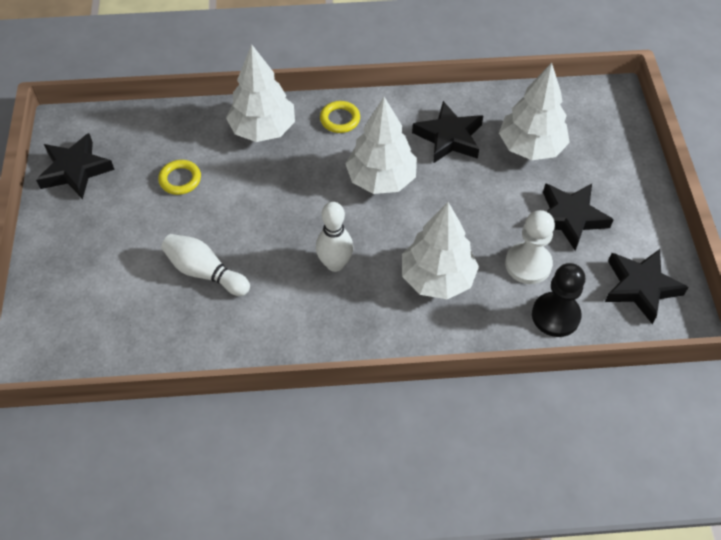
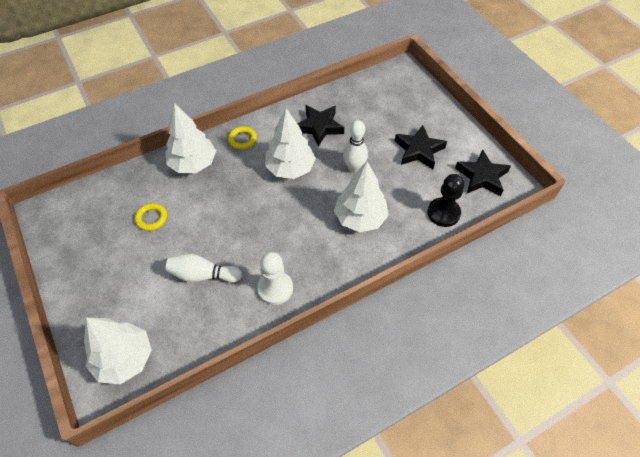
camera: 25 degrees left, 0 degrees up
black star [36,133,115,199] -> none
white bowling pin [316,202,353,272] -> white bowling pin moved to [343,120,368,173]
white tree [499,63,570,160] -> white tree moved to [84,318,152,384]
white pawn [505,210,555,284] -> white pawn moved to [257,252,293,305]

